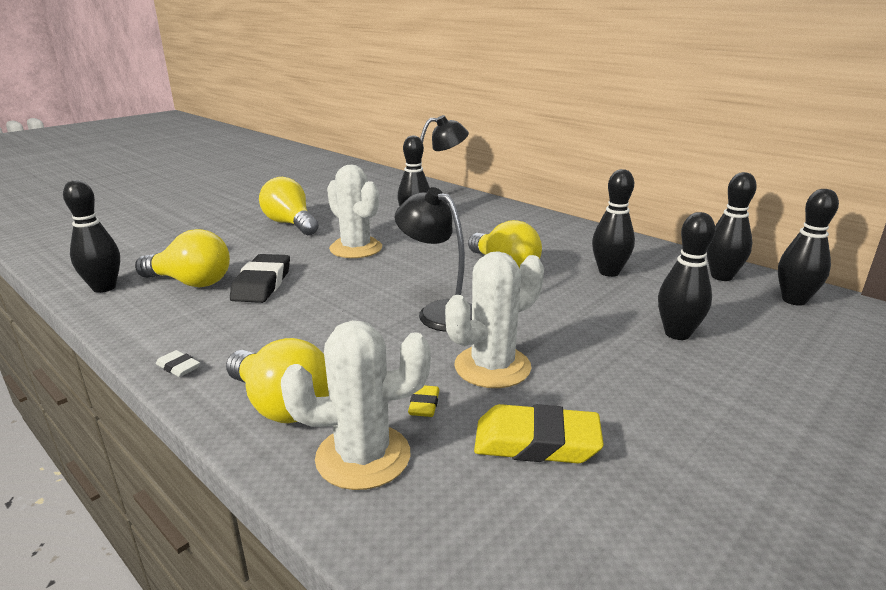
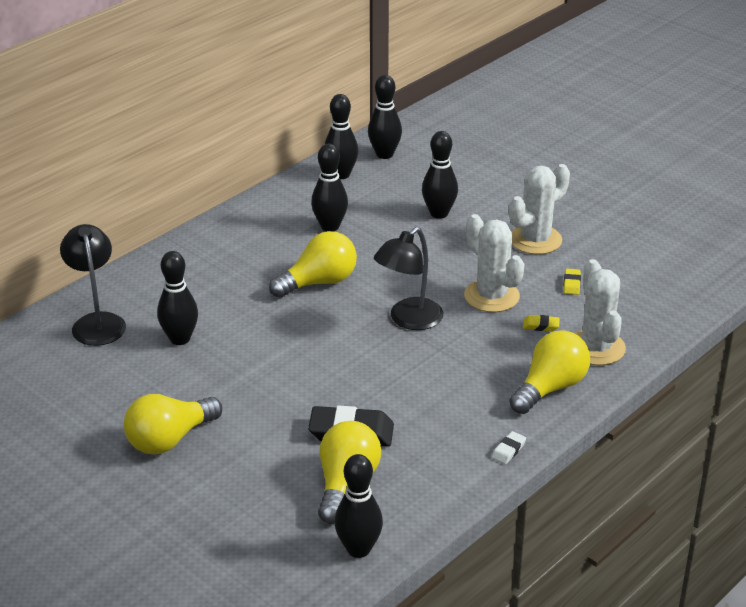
camera: 90 degrees left, 10 degrees up
white cactus [327,165,382,258] -> white cactus moved to [509,164,570,255]
yellow eraser [474,404,604,463] -> yellow eraser [563,269,581,295], size x0.47

